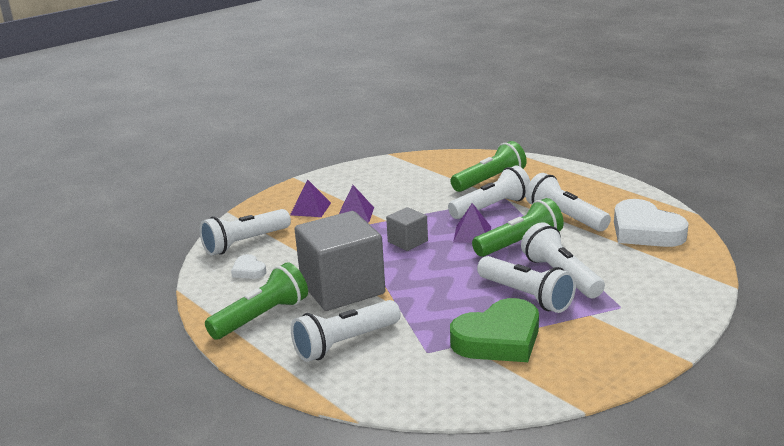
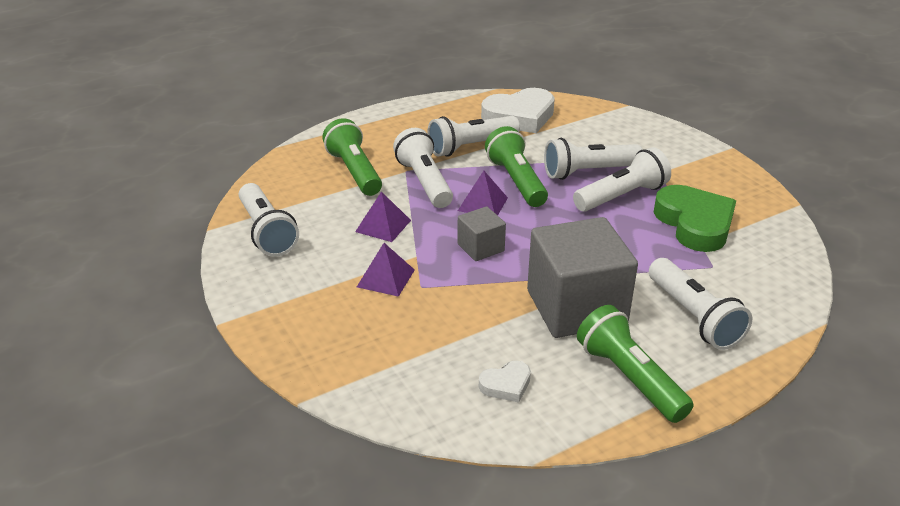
camera: 80 degrees left, 10 degrees up
white flashlight [199,209,291,255] -> white flashlight moved to [239,183,299,256]
purple pyramid [290,180,331,217] -> purple pyramid moved to [355,191,411,242]

